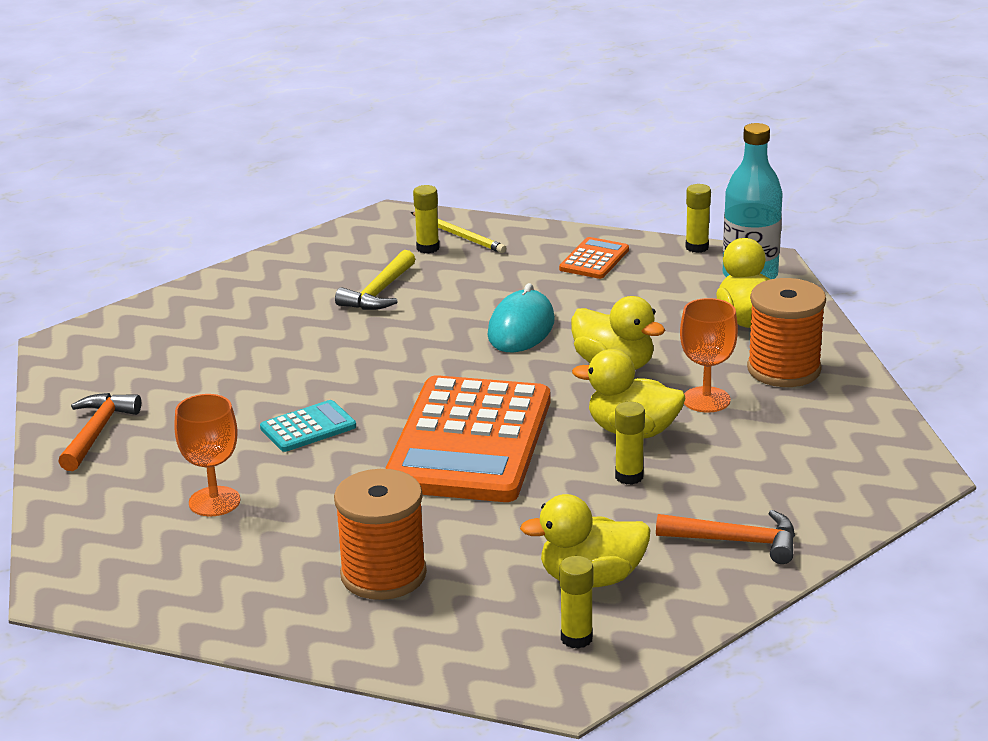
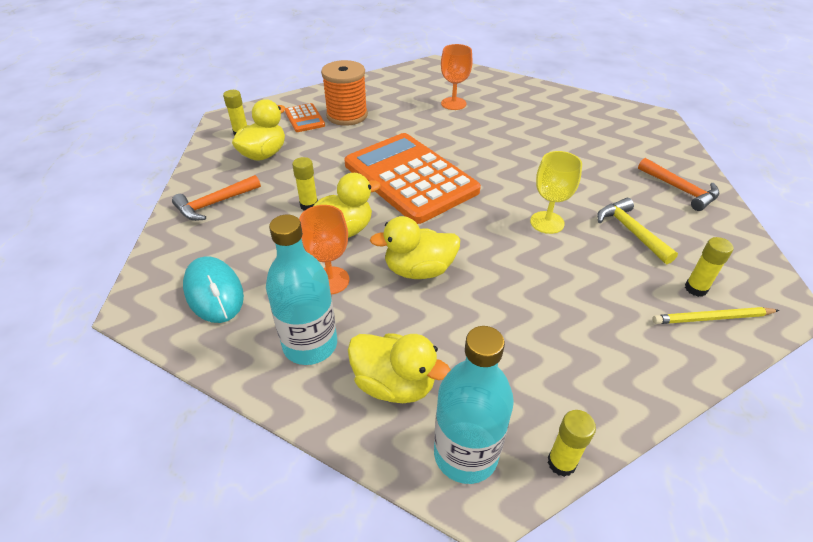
camera: 130 degrees right, 15 degrees up
orange hammer [58,393,141,471] -> orange hammer moved to [638,158,719,211]
turquoise calculator [260,400,356,452] -> none
turquoise mouse [487,283,555,352] -> turquoise mouse moved to [183,256,244,323]
orange calculator [559,237,629,279] -> orange calculator moved to [285,103,325,132]
orange spool [747,278,826,387] -> turquoise bottle [266,215,337,365]
none -> yellow goblet [530,151,582,234]

